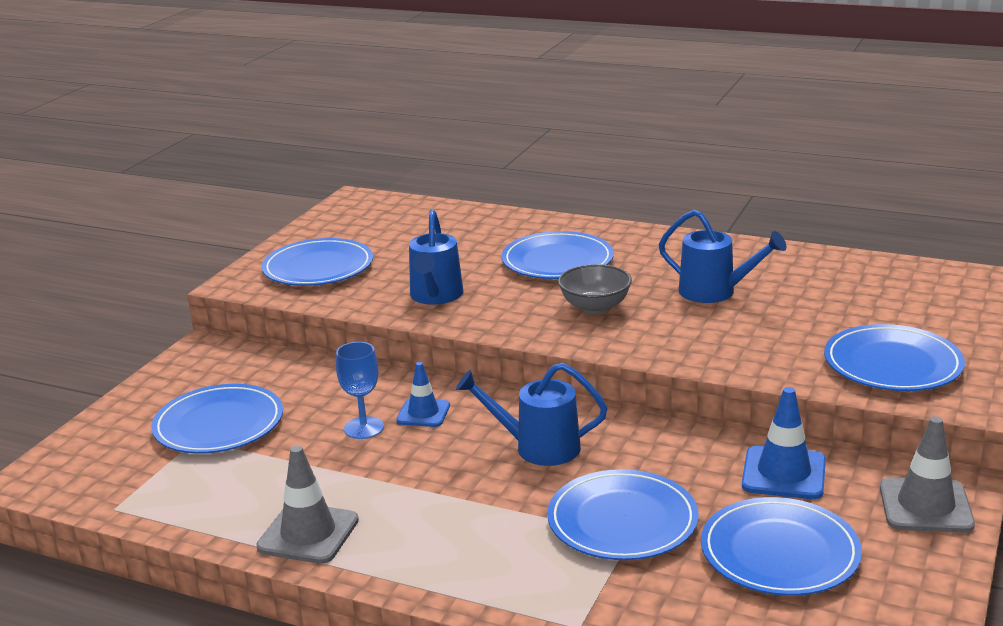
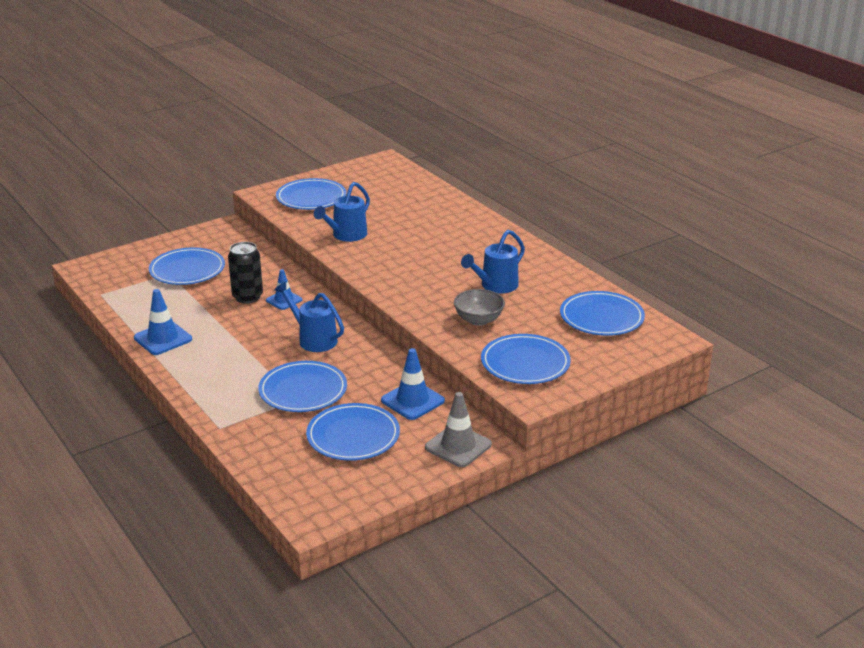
camera: 30 degrees right, 5 degrees up
grey traffic cone [256,446,359,564] -> blue traffic cone [134,289,192,355]
blue goblet [336,342,384,439] -> black can [228,242,263,304]
blue plate [502,231,614,279] -> blue plate moved to [560,291,645,336]
grey bowl [558,264,632,314] -> grey bowl moved to [454,289,505,326]
blue watering can [659,209,786,303] -> blue watering can turned 75 degrees clockwise [461,230,525,293]

